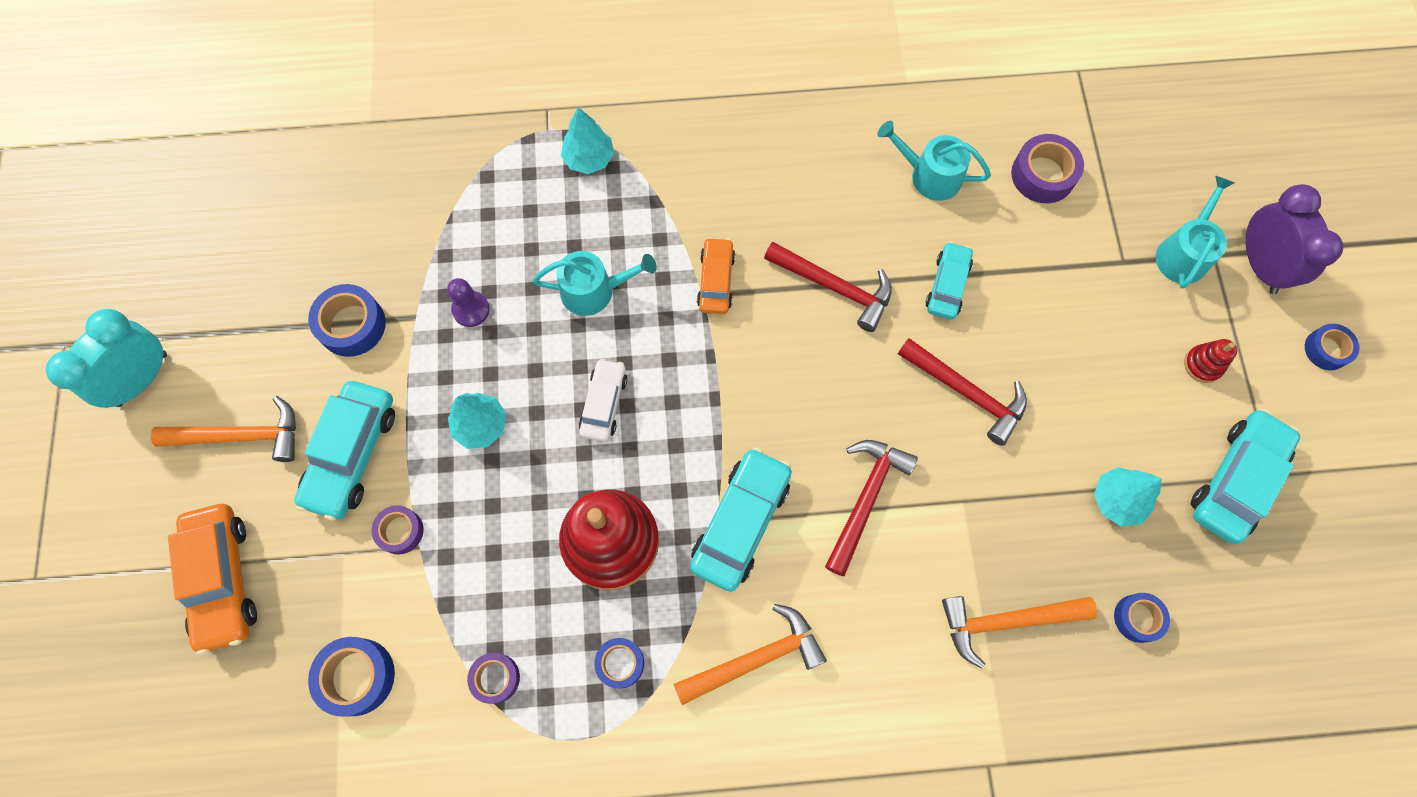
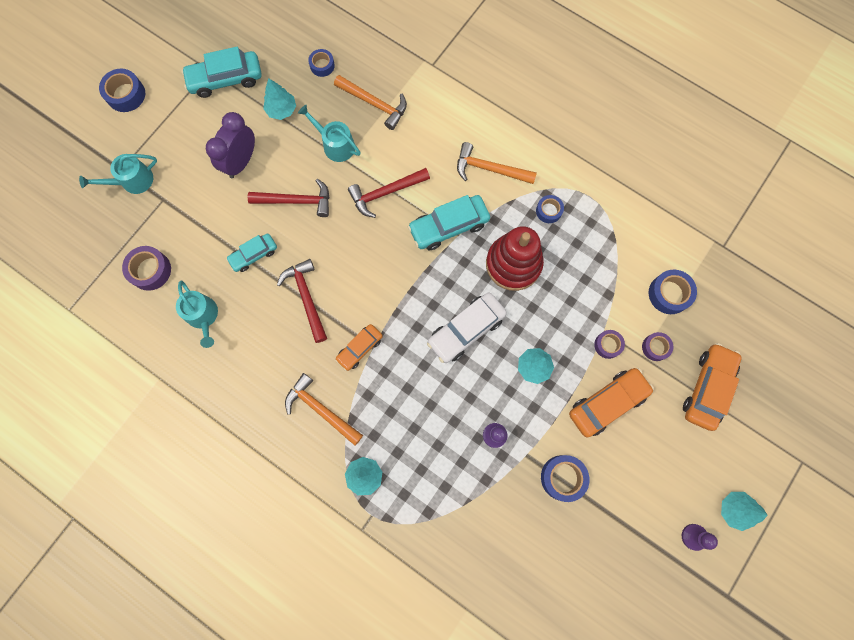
camera: 140 degrees left, 5 degrees up
turquoise clock [46,309,167,408] -> purple pawn [682,524,718,551]
orange hammer [151,396,296,462] -> orange hammer moved to [285,373,363,446]
turquoise car [294,381,395,521] -> orange car [569,368,654,437]
purple tape [467,653,520,704] -> purple tape moved to [642,332,673,361]
turquoise watering can [532,251,657,316] -> turquoise watering can moved to [298,105,361,162]
white car [579,358,627,442] -> white car [427,293,507,363], size x1.62
red hammer [898,338,1027,446] -> red hammer turned 105 degrees clockwise [248,179,329,217]
red stacking toy [1184,339,1237,383] -> none
purple clock [1246,184,1343,294] -> purple clock moved to [206,112,255,178]
blue tape [1305,324,1359,370] -> blue tape [99,69,145,112], size x1.55
none -> turquoise tree [721,492,768,531]

